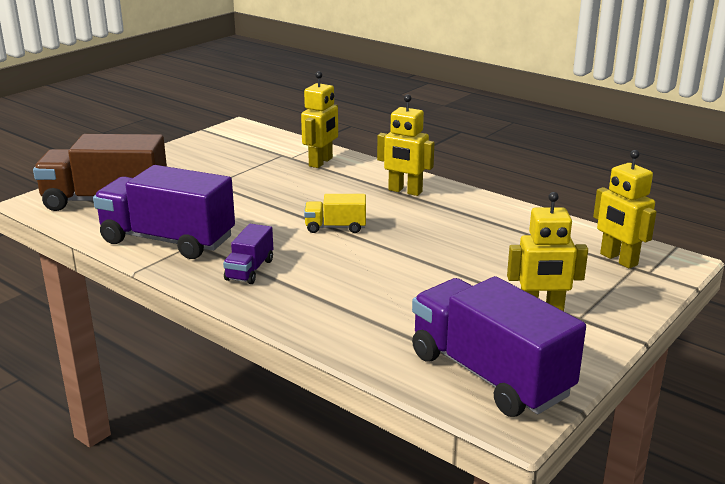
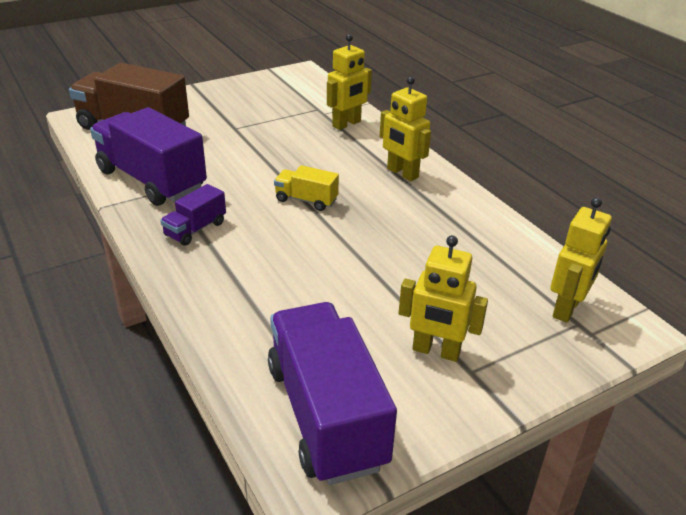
camera: 20 degrees right, 10 degrees up
yellow robot [593,150,657,268] -> yellow robot turned 135 degrees counterclockwise [550,197,612,323]

